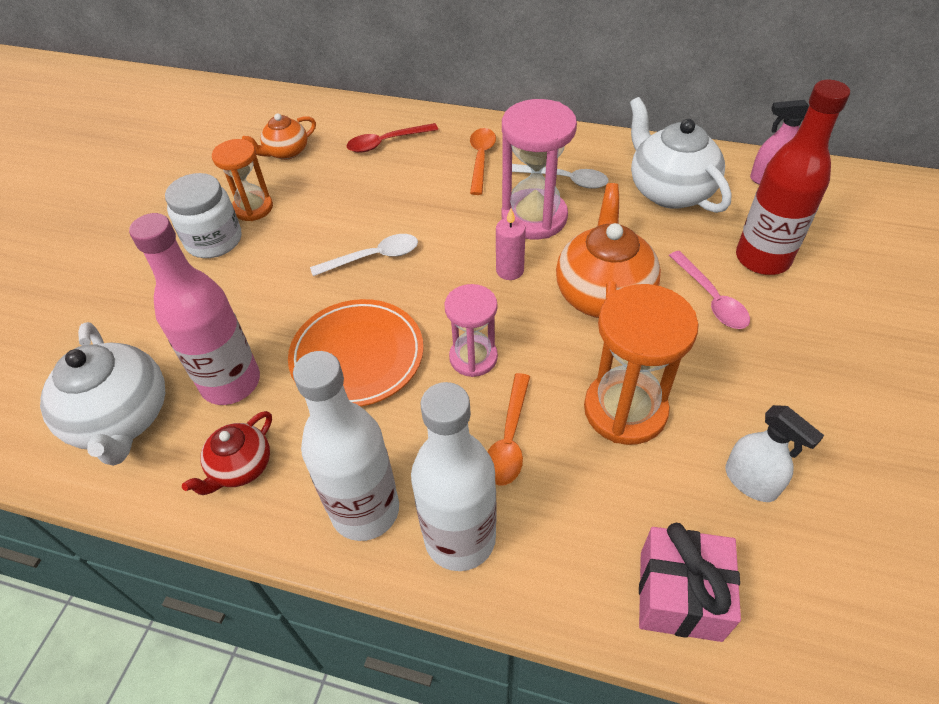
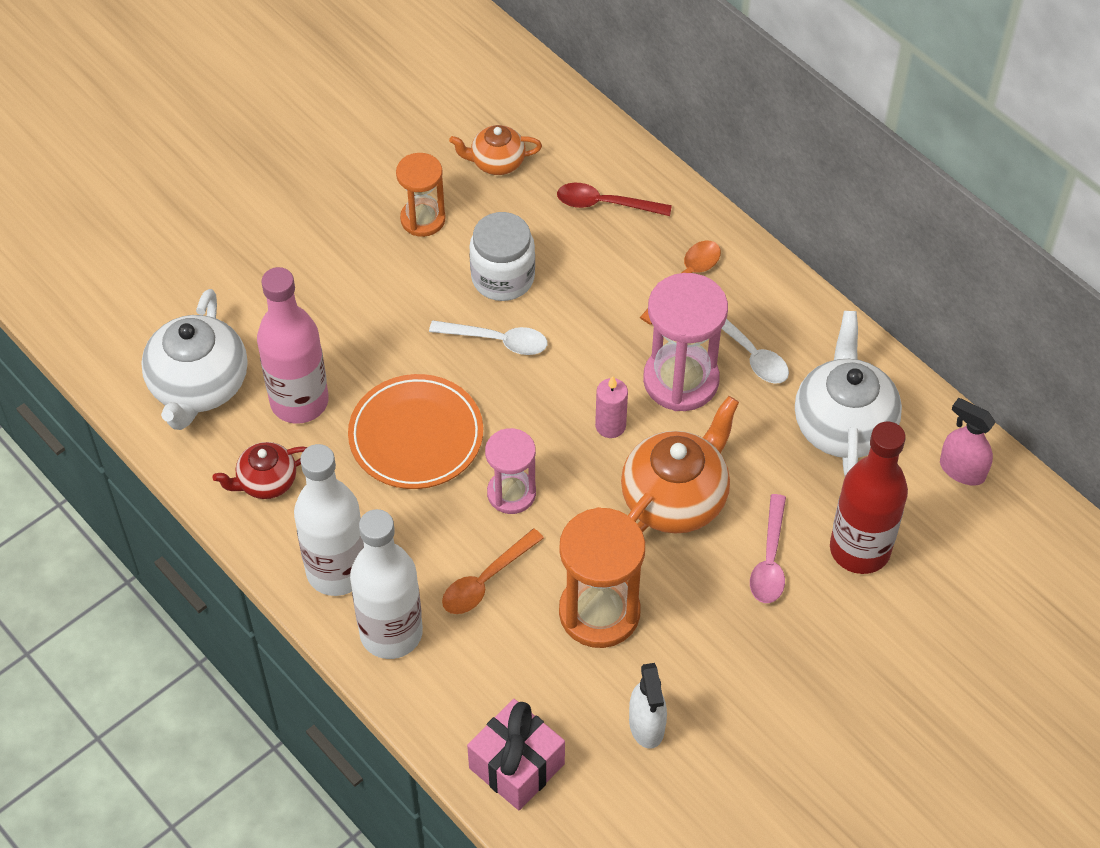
camera: 30 degrees right, 5 degrees up
white jar [165,173,241,258] -> white jar moved to [469,212,535,301]

